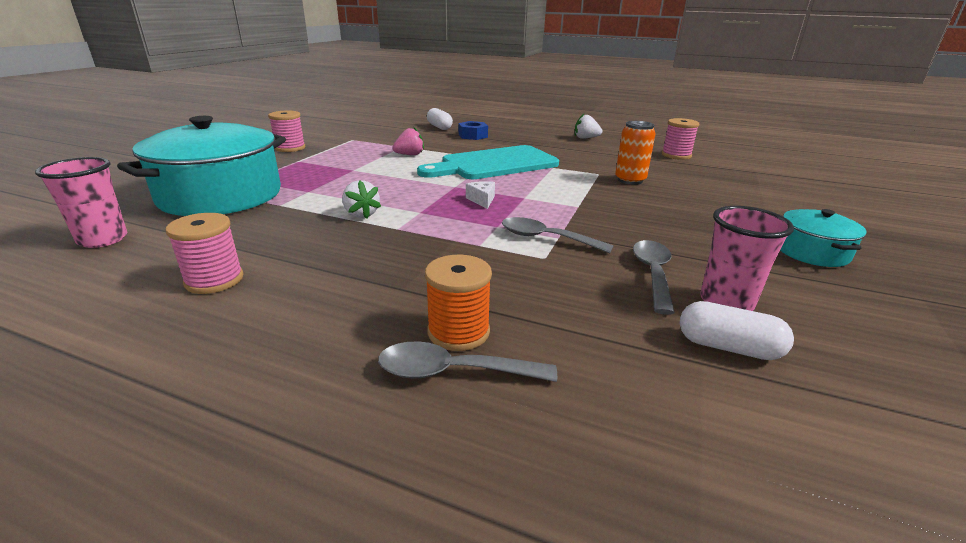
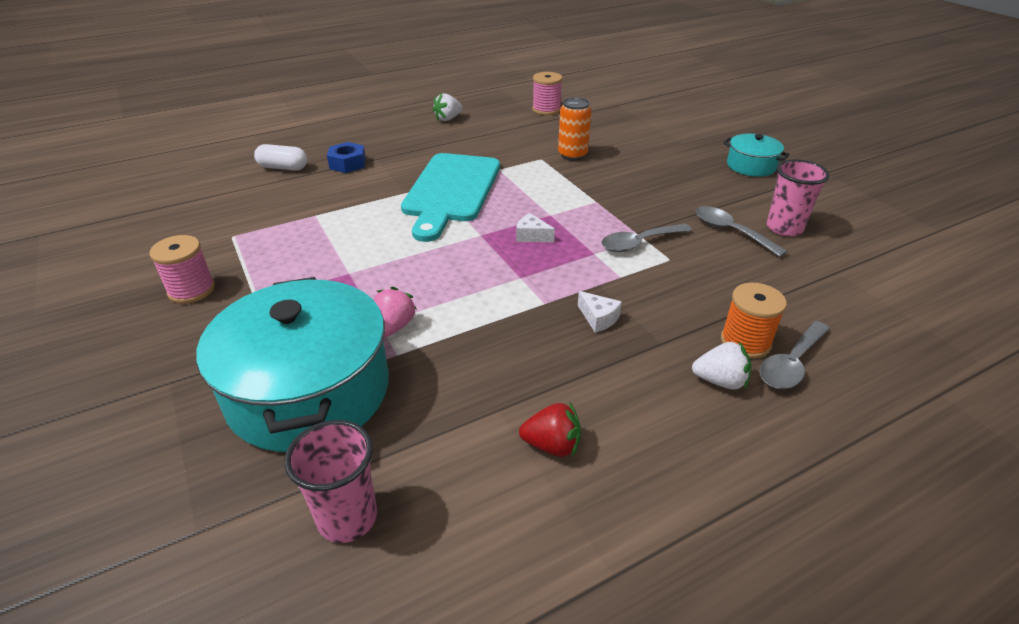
camera: 50 degrees left, 10 degrees up
pink spool [166,213,244,294] -> red strawberry [519,403,581,457]
white strawberry [342,180,381,219] -> white strawberry moved to [692,342,752,390]
pink strawberry [392,127,424,155] -> pink strawberry moved to [374,287,416,337]
white capsule [680,301,794,360] -> none
none -> white cheese [578,291,622,333]

